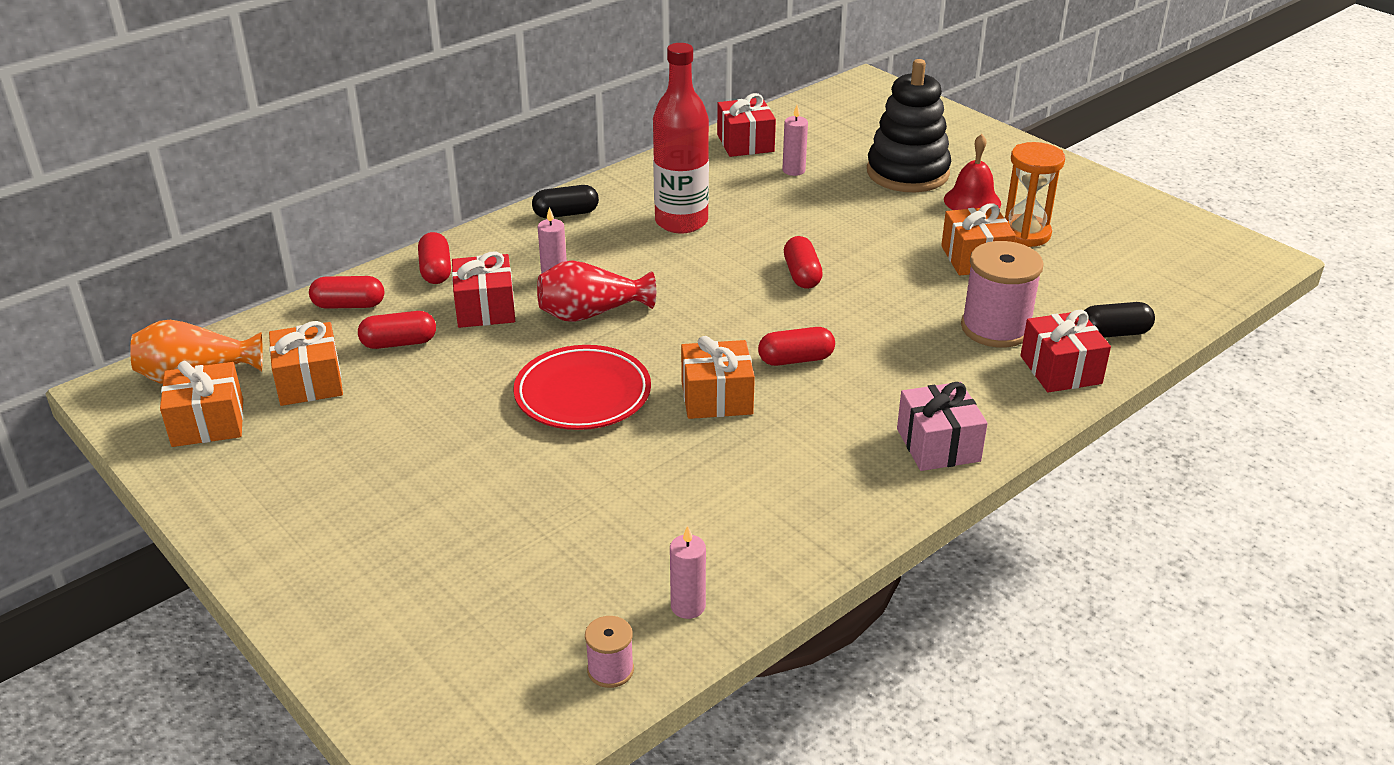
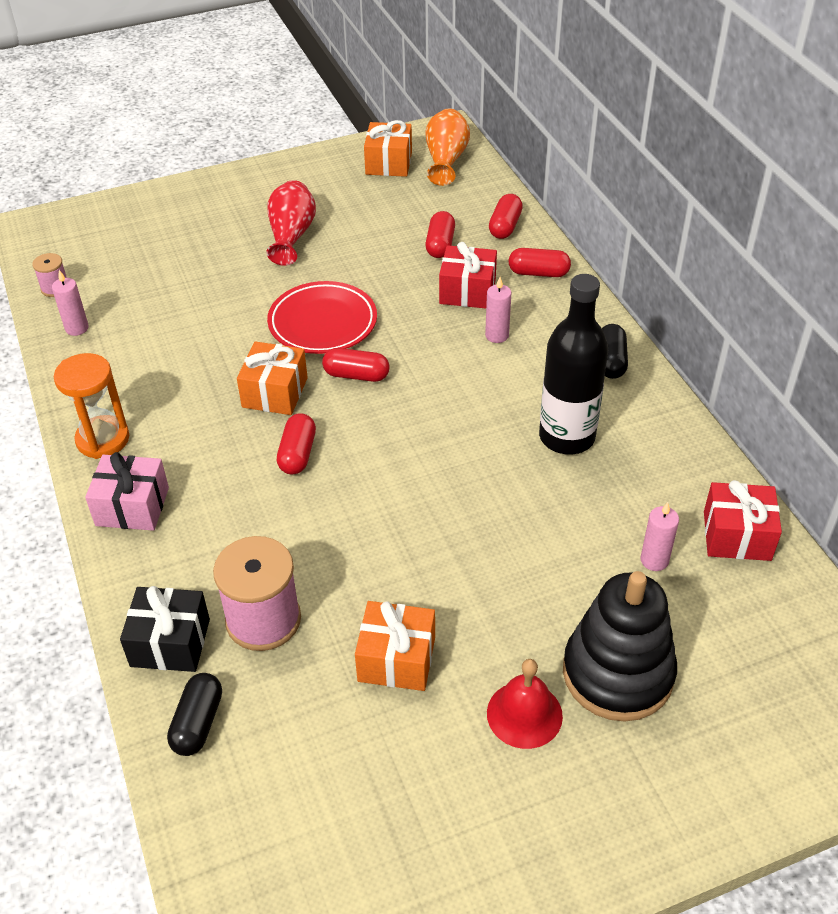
camera: 110 degrees right, 10 degrees up
orange gift [269,321,343,406] -> none
red vase [537,260,656,322] -> red vase moved to [266,180,316,266]
red bottle [653,43,709,234] -> black bottle [539,274,608,455]
red capsule [784,236,823,289] -> red capsule moved to [322,348,390,382]
orange hourglass [1005,142,1065,247] -> orange hourglass moved to [54,353,129,459]
red gift [1020,310,1111,393] -> black gift [120,586,210,672]

